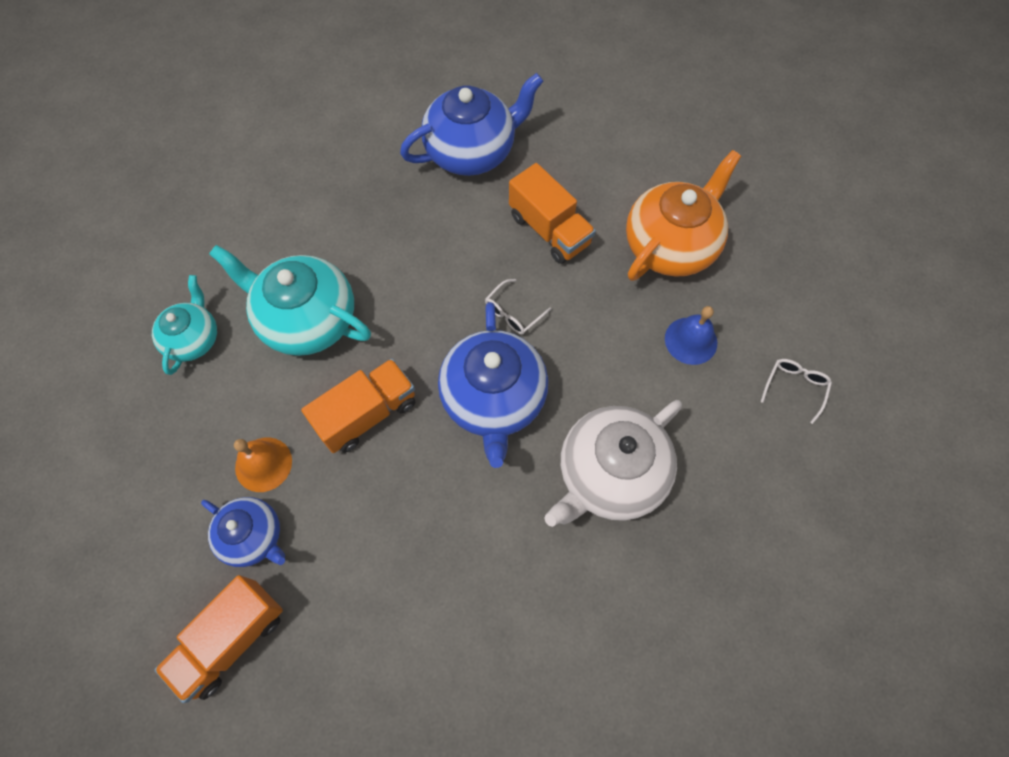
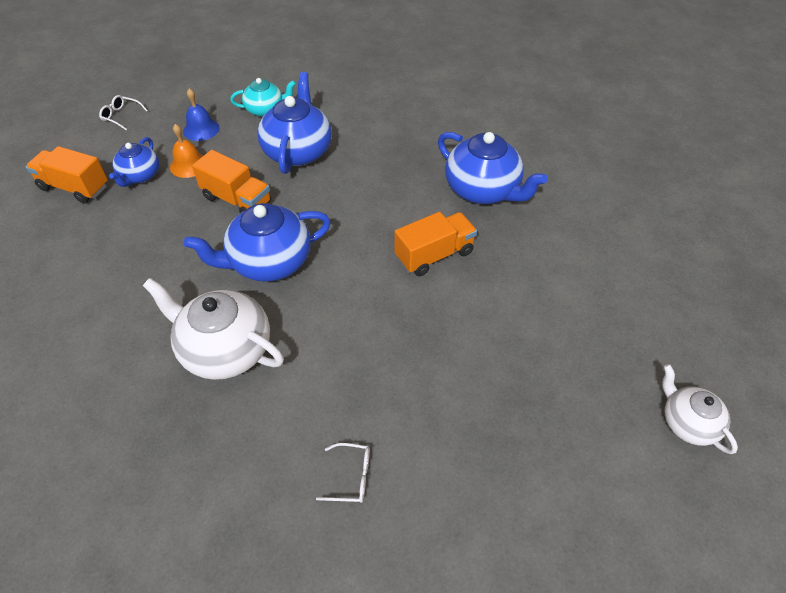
camera: 70 degrees right, 15 degrees down
turquoise teapot [209,245,371,356] -> blue teapot [257,72,332,174]
white glasses [485,279,552,335] -> white glasses moved to [99,95,148,130]
orange truck [509,163,596,264] -> orange truck turned 150 degrees counterclockwise [394,212,477,276]
orange teapot [626,150,741,281] -> none
blue bell [665,306,717,365] -> blue bell moved to [183,88,219,141]
none -> white teapot [662,364,738,454]

